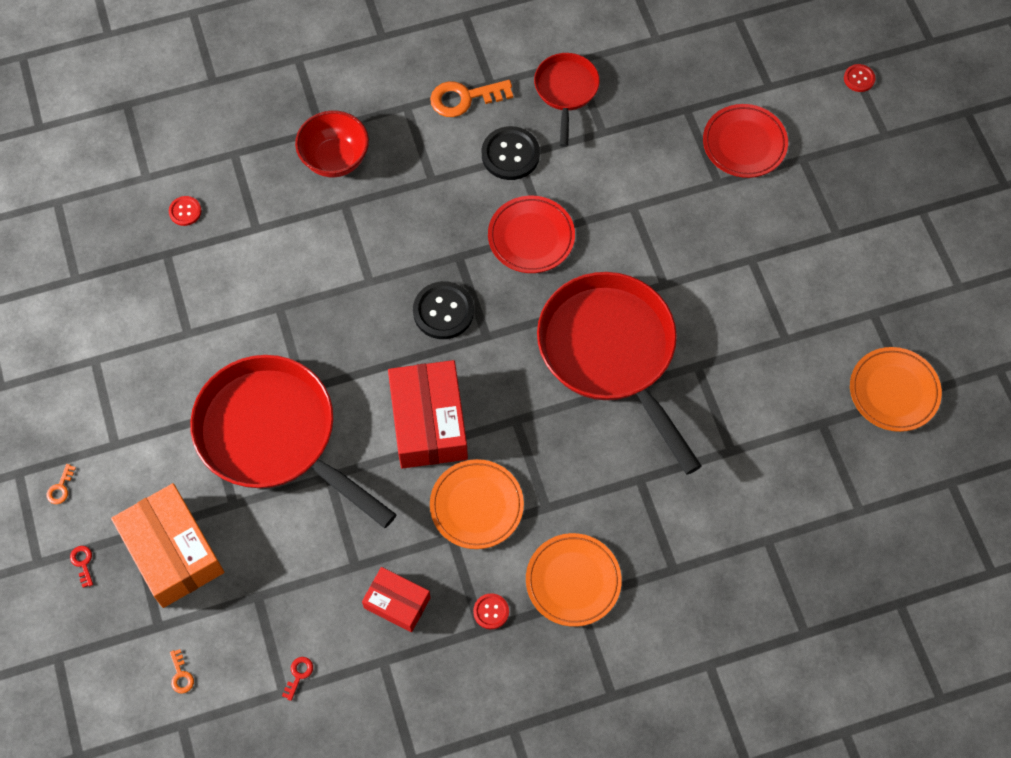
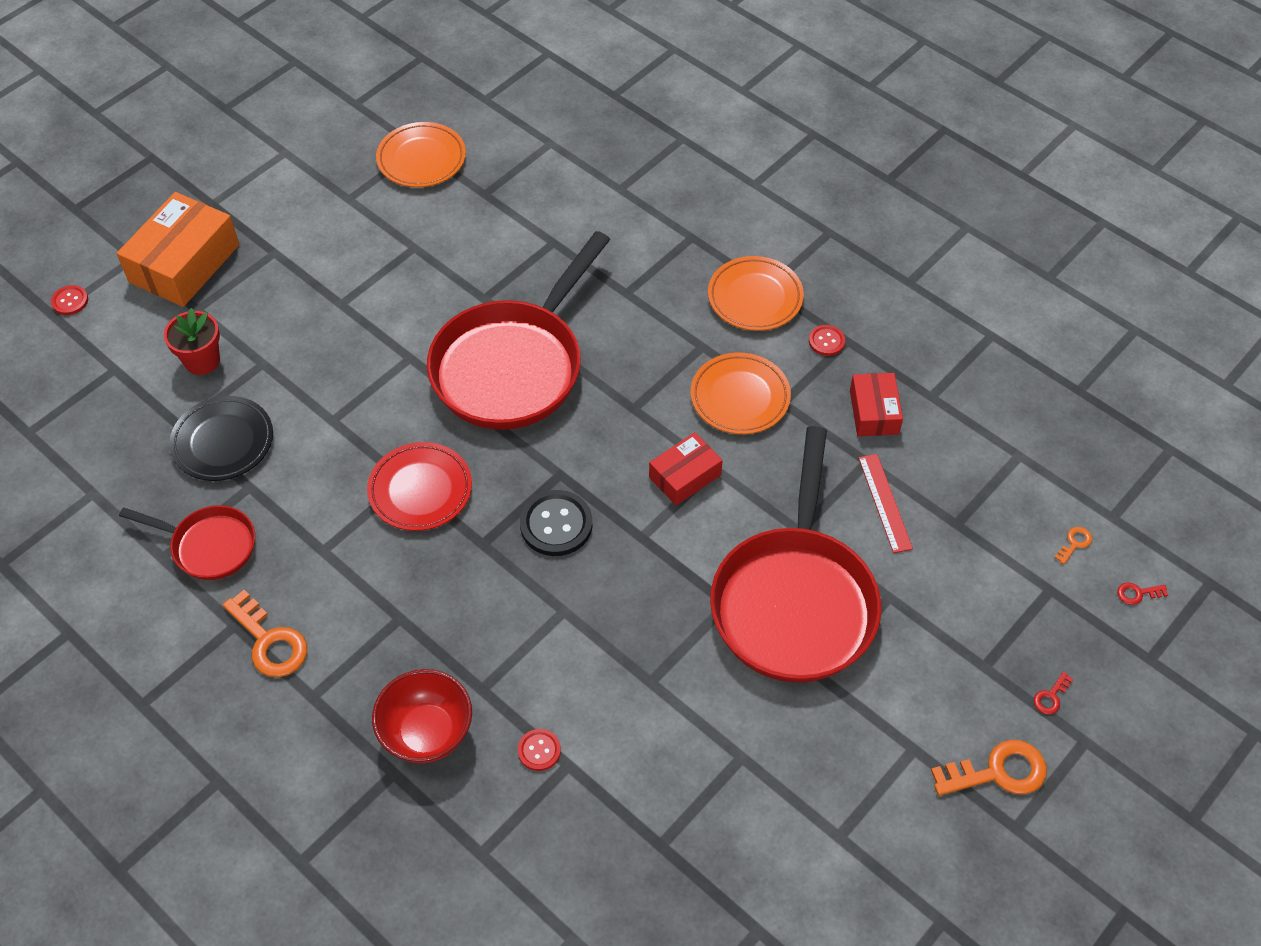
camera: 120 degrees left, 10 degrees down
orange key [47,464,76,504] -> orange key [931,740,1047,796], size x2.15
orange box [111,483,224,608] -> orange box moved to [117,192,239,307]
red button [169,196,201,226] -> red button moved to [518,729,561,771]
red key [282,657,313,701] -> red key moved to [1117,583,1168,605]
red box [388,360,468,469] -> red box [649,432,723,506], size x0.57
black button [482,126,540,180] -> none
red pan [534,53,600,147] -> red pan turned 135 degrees counterclockwise [119,505,255,580]
red plate [703,104,788,178] -> red flower pot [164,308,220,375]
none -> black plate [169,396,273,481]
none -> red ruler [858,454,913,553]

